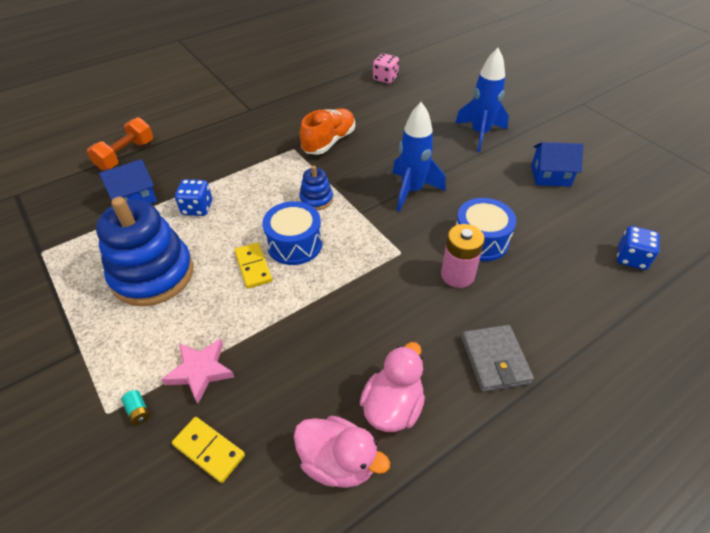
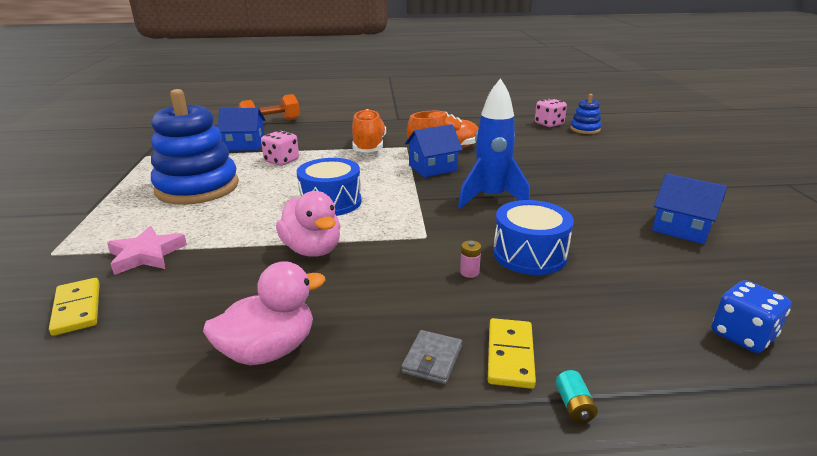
camera: 30 degrees right, 20 degrees down
turquoise battery [121,390,150,425] -> turquoise battery moved to [555,370,598,423]
blue dice [175,179,212,216] -> pink dice [261,131,299,166]
yellow domino [234,242,272,289] -> yellow domino moved to [488,318,536,389]
pink duck [294,416,390,488] -> pink duck moved to [276,191,340,257]
blue stacking toy [299,166,333,210] -> blue stacking toy moved to [570,94,601,134]
pink battery [441,224,485,288] -> pink battery [460,241,481,278], size x0.43
blue rocket [455,48,509,152] -> none
grey wallet [461,325,534,392] -> grey wallet [401,330,462,384], size x0.61
none -> orange shoe [352,109,386,153]
none -> blue house [405,124,463,177]

